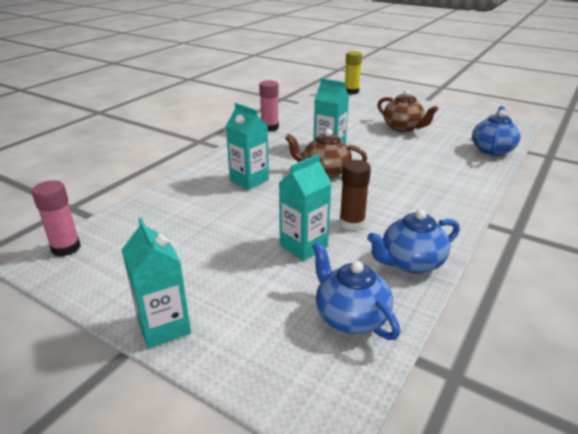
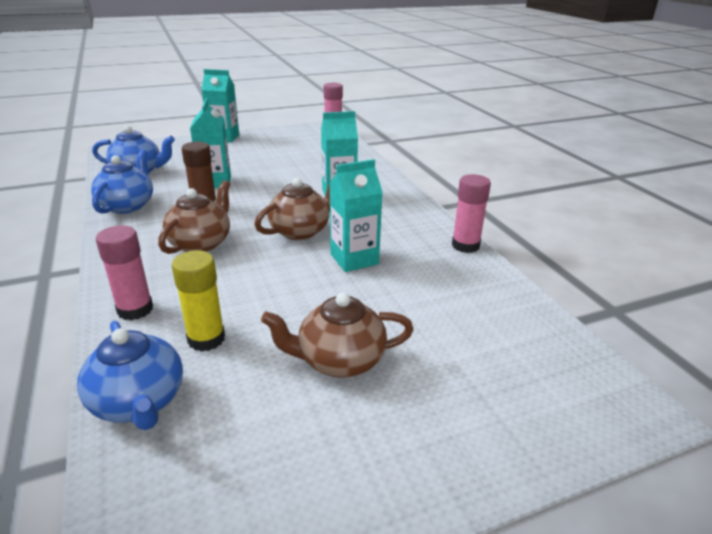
camera: 125 degrees right, 0 degrees up
yellow glue stick [345,51,362,94] -> yellow glue stick moved to [172,250,225,352]
none -> pink glue stick [96,225,153,320]
none -> brown teapot [158,180,230,254]

